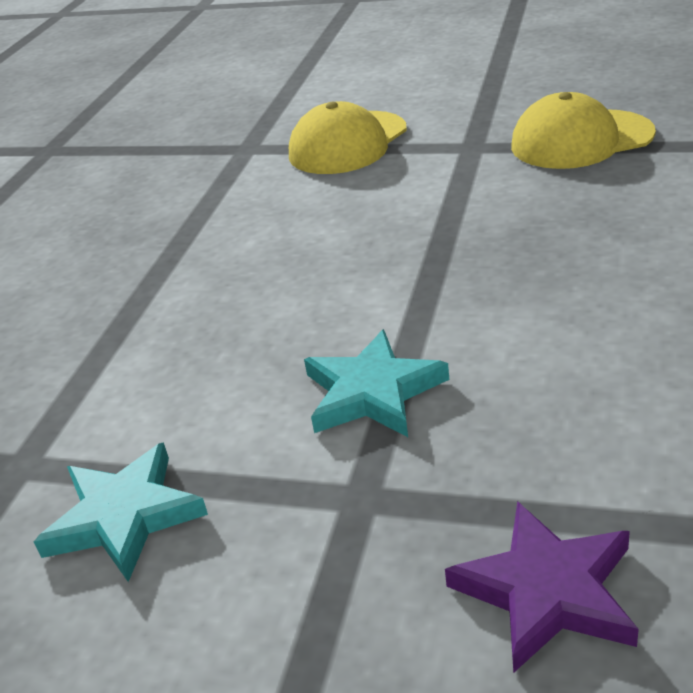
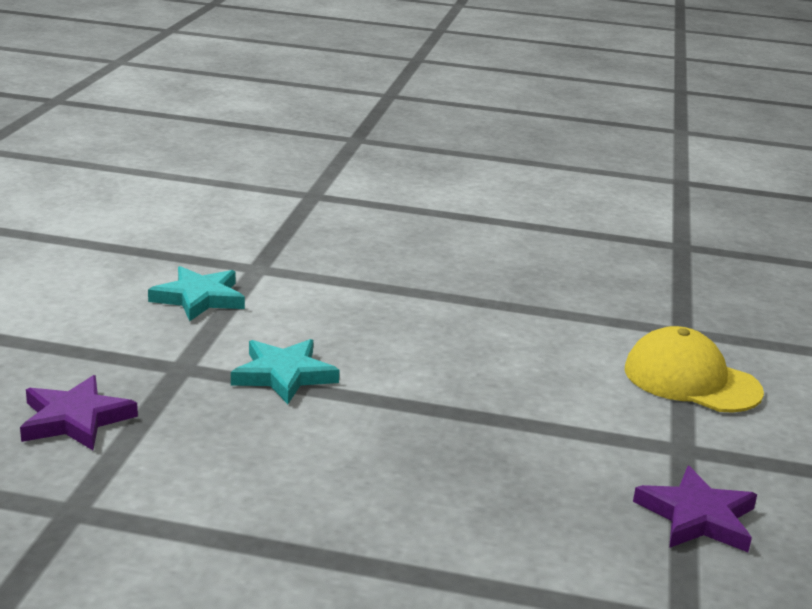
camera: 80 degrees right, 10 degrees down
yellow cap [511,92,656,169] -> purple star [633,466,757,552]

